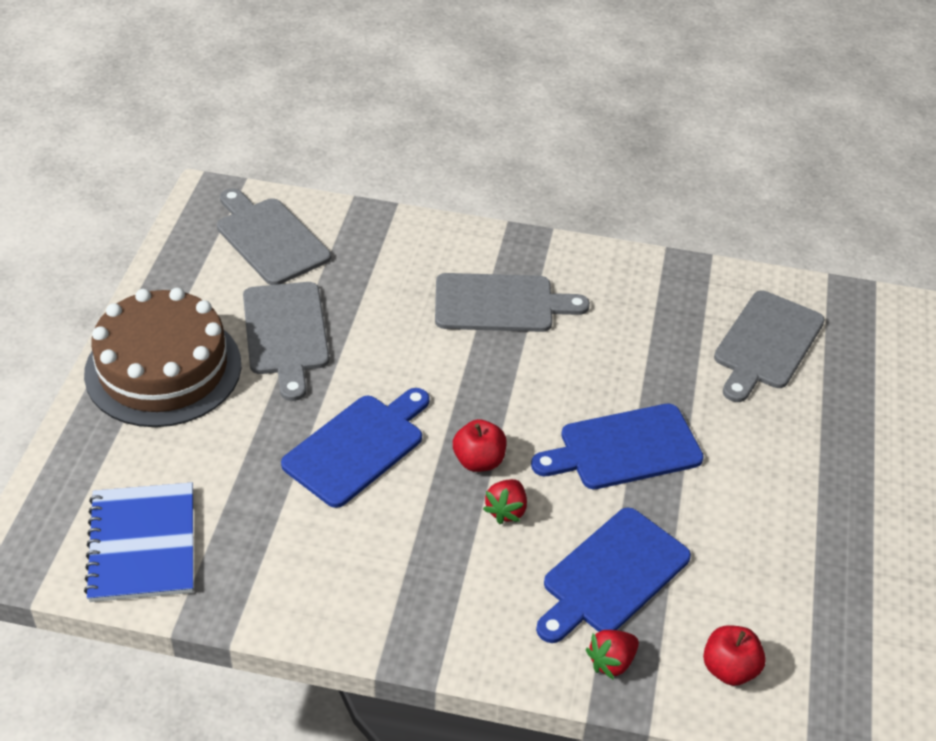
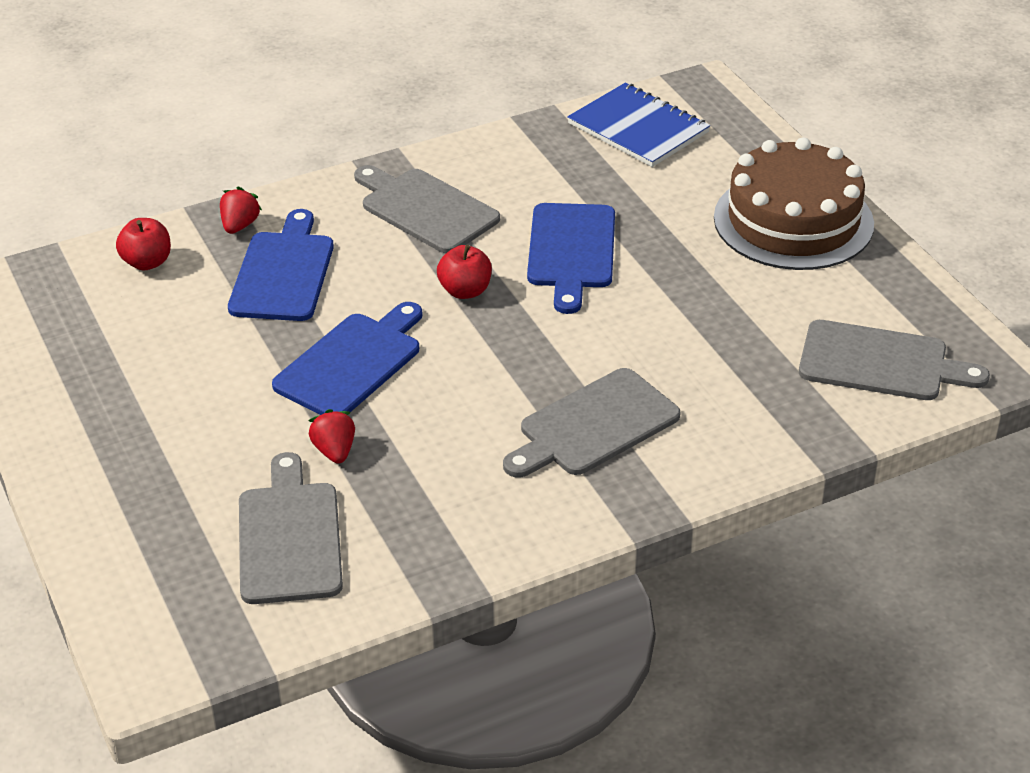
camera: 145 degrees right, 5 degrees down
grey cutting board [243,282,329,401] -> grey cutting board moved to [354,165,500,253]
red strawberry [483,479,527,524] -> red strawberry moved to [308,409,355,464]

